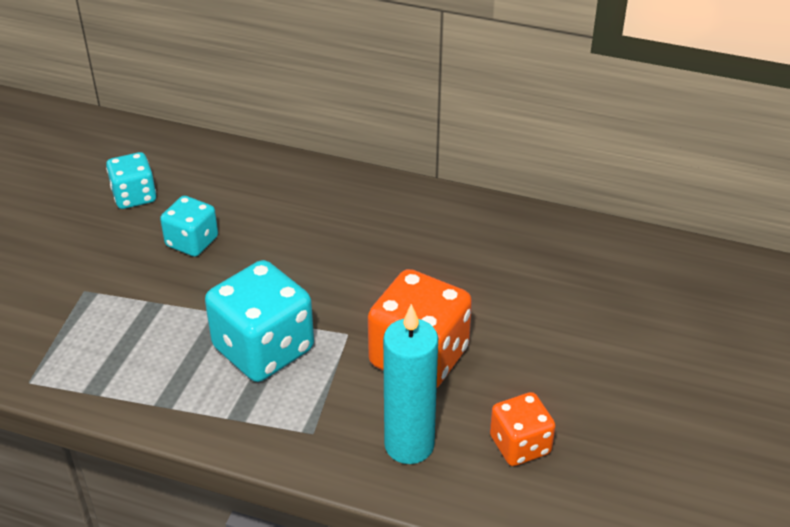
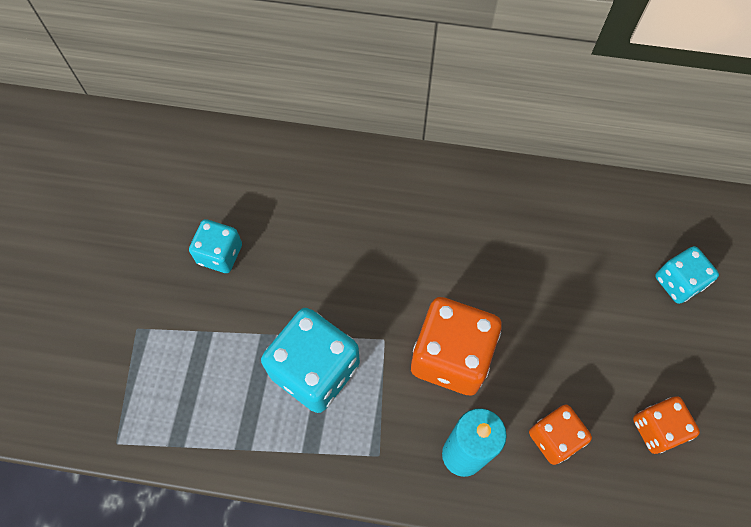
camera: 10 degrees left, 25 degrees up
turquoise dice [106,152,156,209] -> turquoise dice moved to [655,246,719,304]
none -> orange dice [633,396,700,454]

